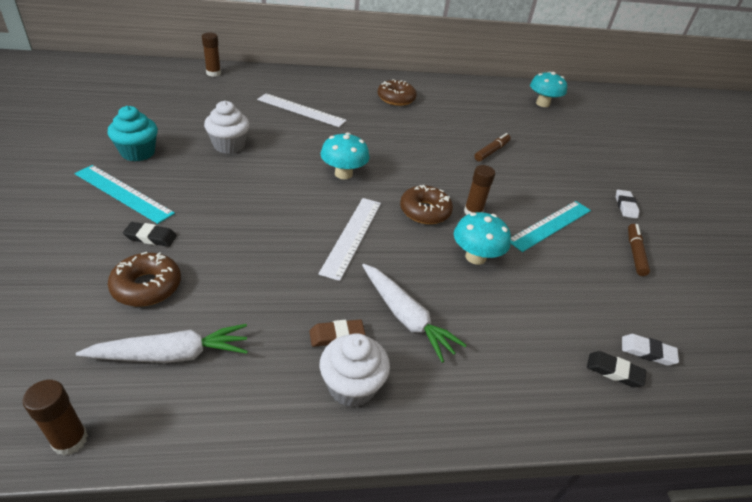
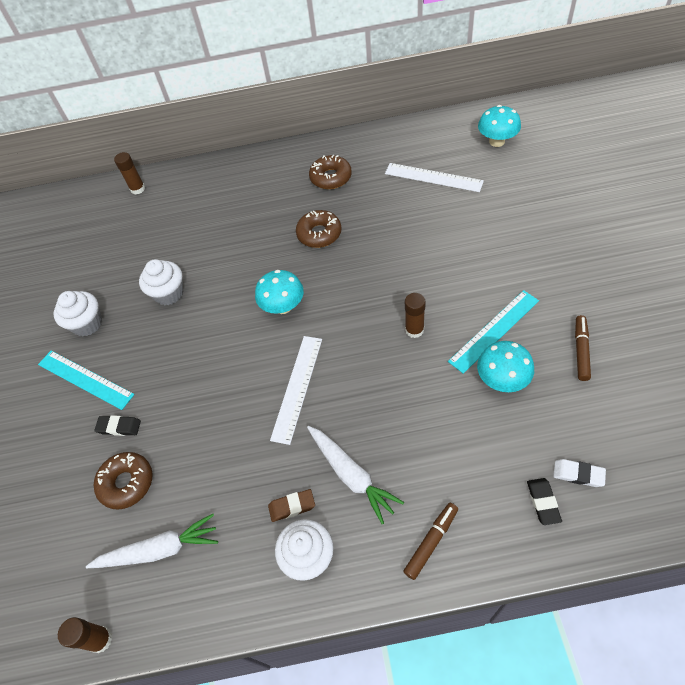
camera: 10 degrees right, 15 degrees up
turquoise cupcake [108,106,158,161] -> white cupcake [53,291,102,336]
white ruler [257,93,347,127] -> white ruler moved to [385,163,484,192]
brown donut [400,185,453,224] -> brown donut moved to [296,210,341,248]
turquoise mushroom [454,212,511,265] -> turquoise mushroom moved to [477,341,534,392]
brown marker [474,133,511,162] -> brown marker moved to [403,503,458,580]
black eraser [587,351,646,387] -> black eraser turned 60 degrees clockwise [527,478,562,525]
white eraser [616,190,639,219] -> none

